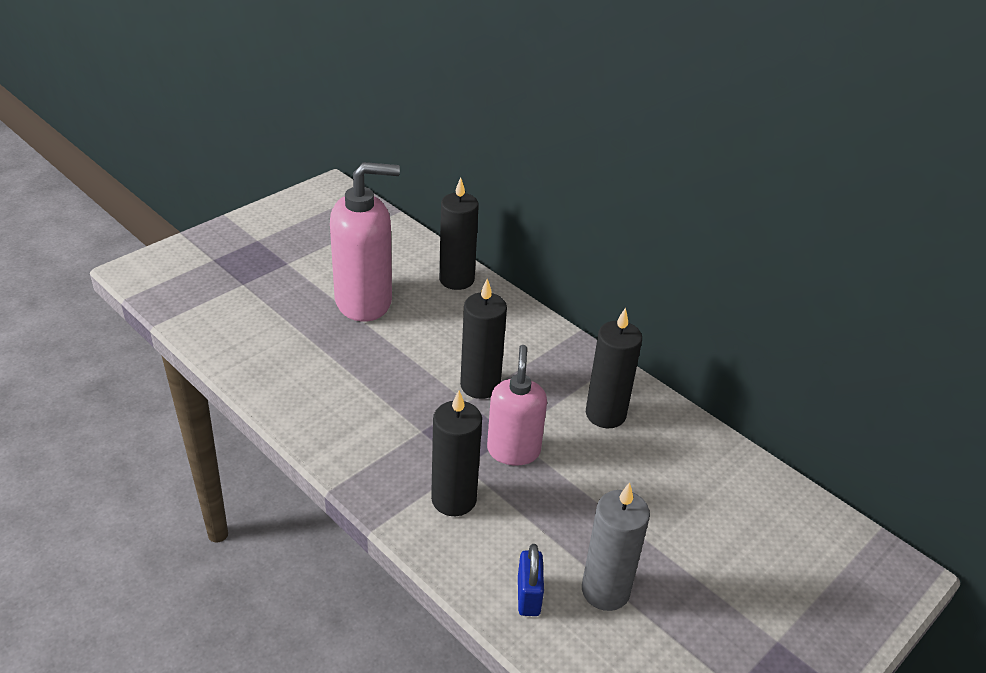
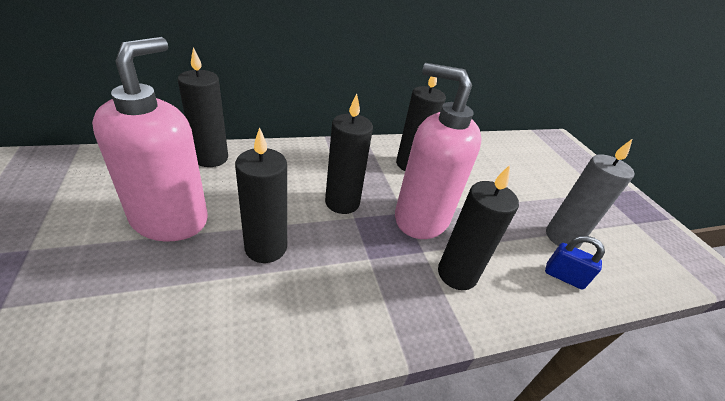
camera: 65 degrees left, 0 degrees up
pink soap dispenser [487,345,547,465] -> pink soap dispenser [395,63,482,239], size x1.54
none -> black candle [235,127,287,263]

